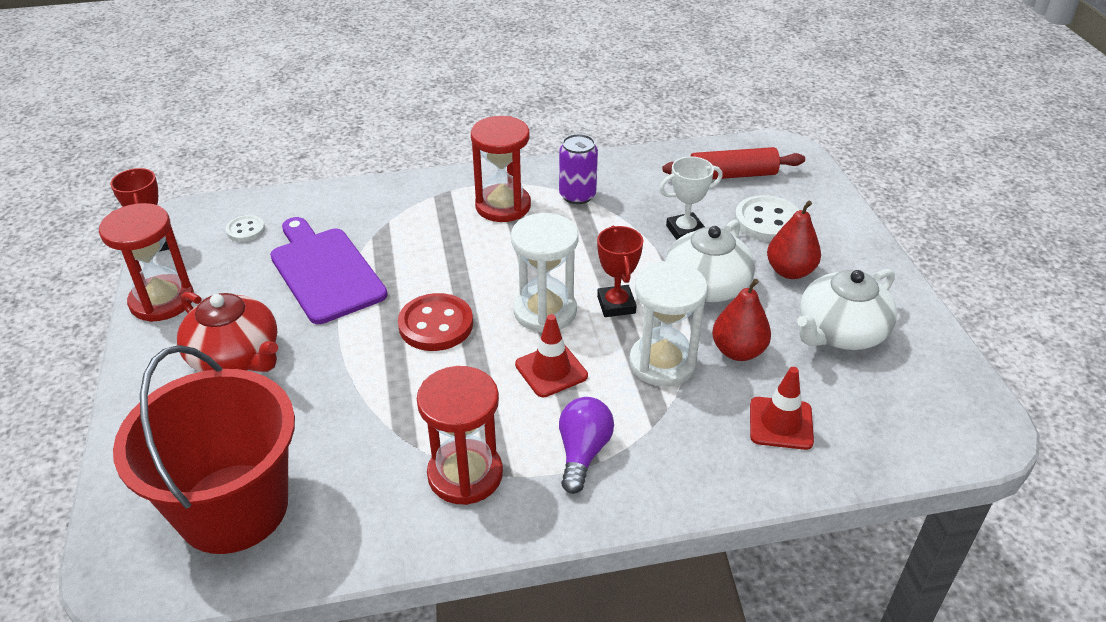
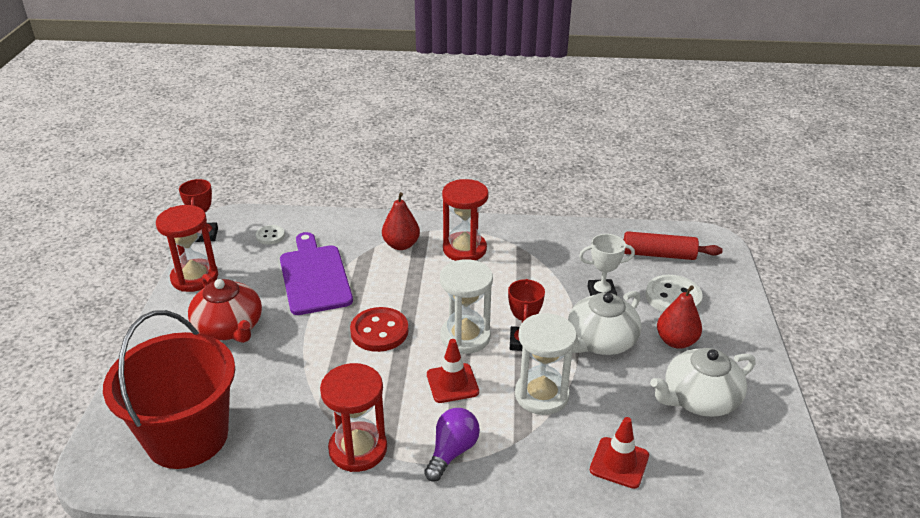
camera: 15 degrees right, 5 degrees down
purple can [559,134,598,204] -> none
red pear [712,279,771,361] -> red pear moved to [382,192,420,250]

